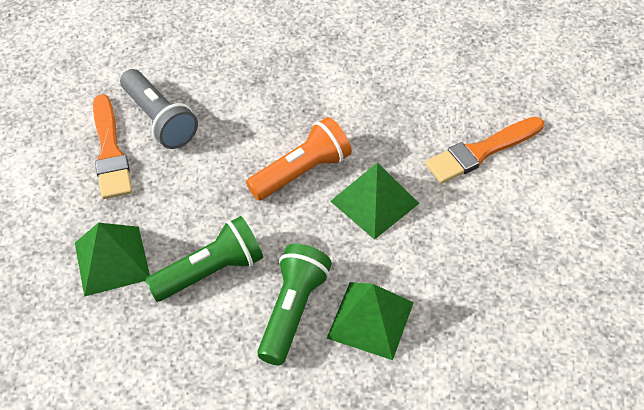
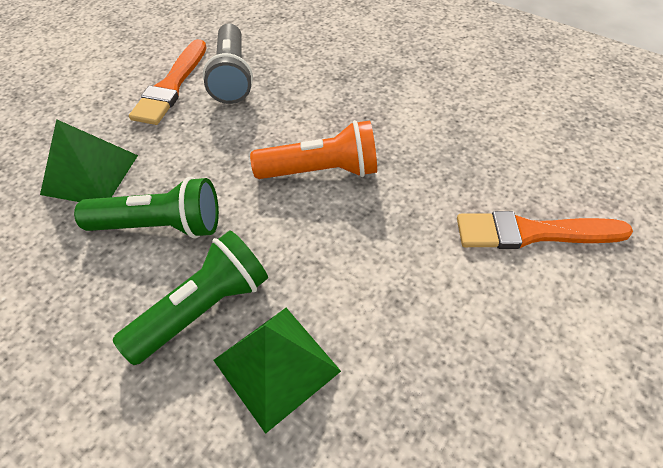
camera: 30 degrees right, 0 degrees up
green pyramid [330,162,419,240] -> none

